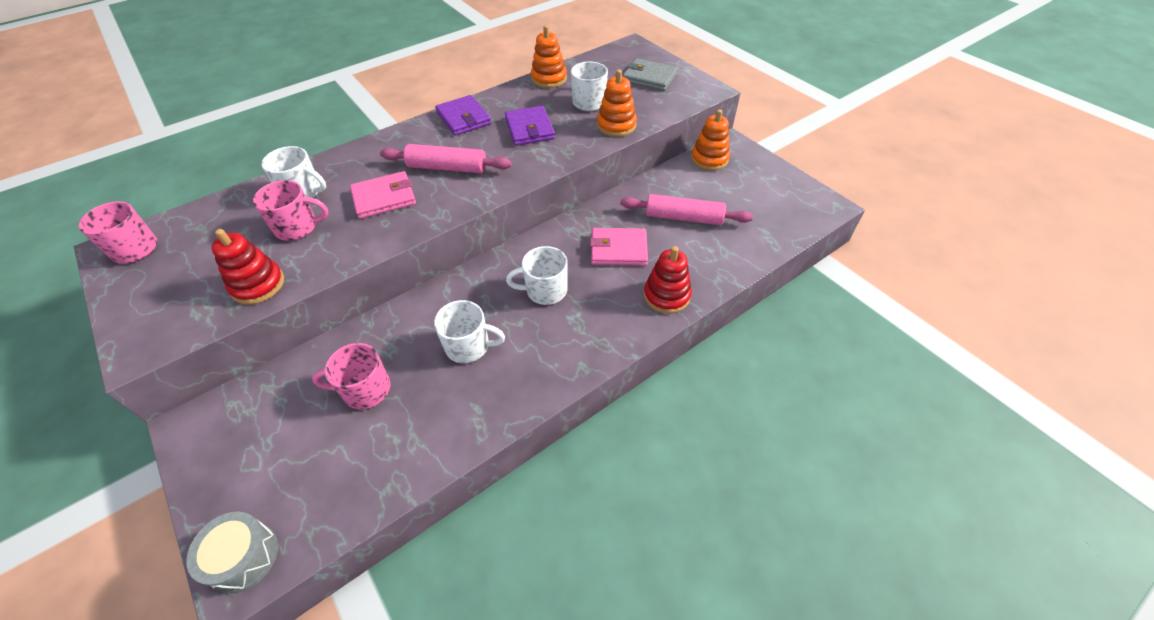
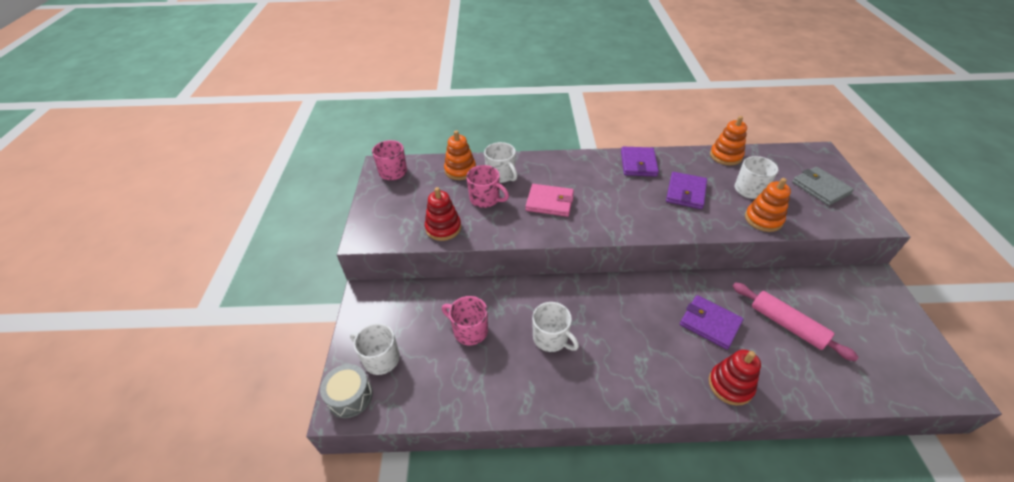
camera: 35 degrees right, 5 degrees down
pink rolling pin [380,144,512,173] -> none
white mug [506,246,568,305] -> white mug moved to [350,323,400,375]
pink wallet [590,228,648,266] -> purple wallet [680,295,744,350]
orange stacking toy [691,109,730,171] -> orange stacking toy moved to [444,130,476,180]

